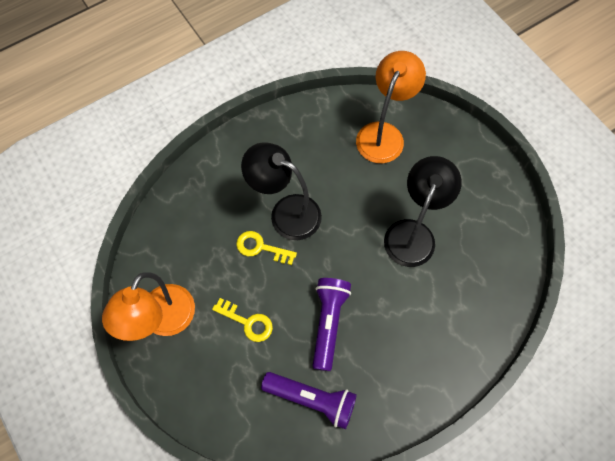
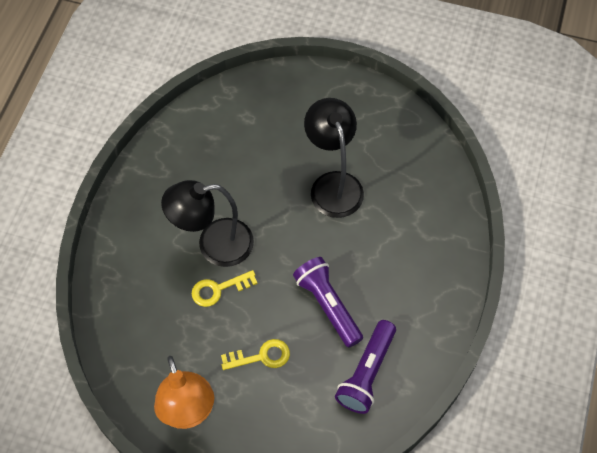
camera: 40 degrees left, 5 degrees down
purple flashlight [261,372,357,429] -> purple flashlight turned 135 degrees clockwise [335,320,396,414]
orange lamp [356,51,426,163] -> none

